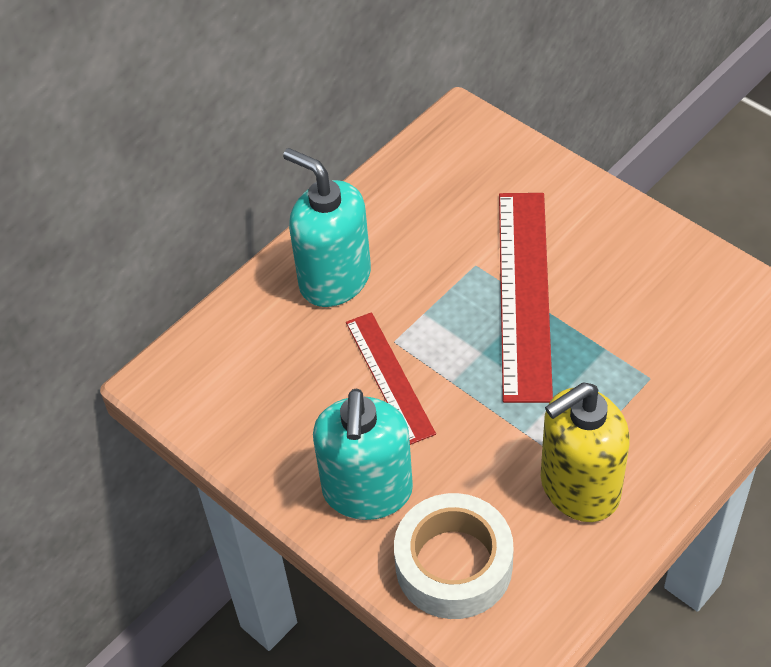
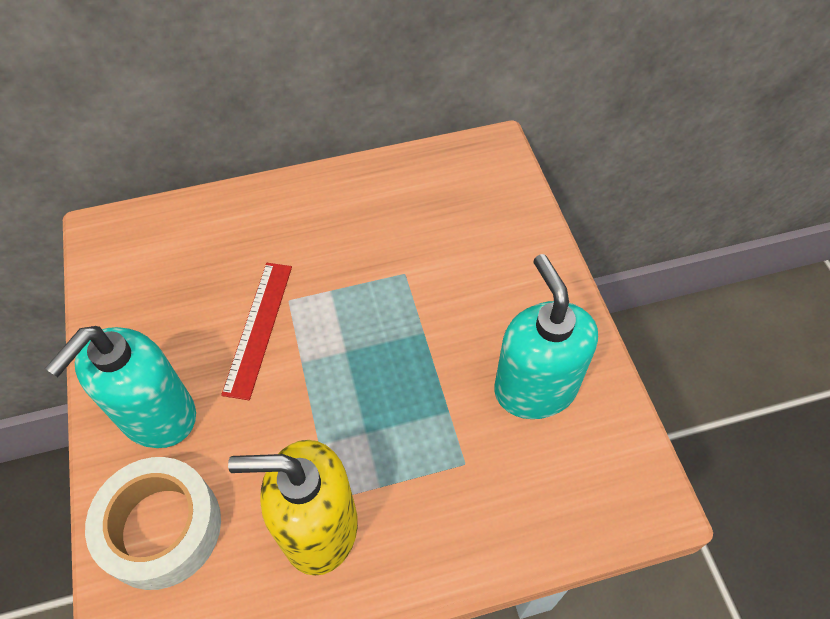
camera: 30 degrees right, 5 degrees up
turquoise soap dispenser [283,148,371,307] -> turquoise soap dispenser moved to [494,254,598,419]
red ruler [499,193,553,403] -> none

